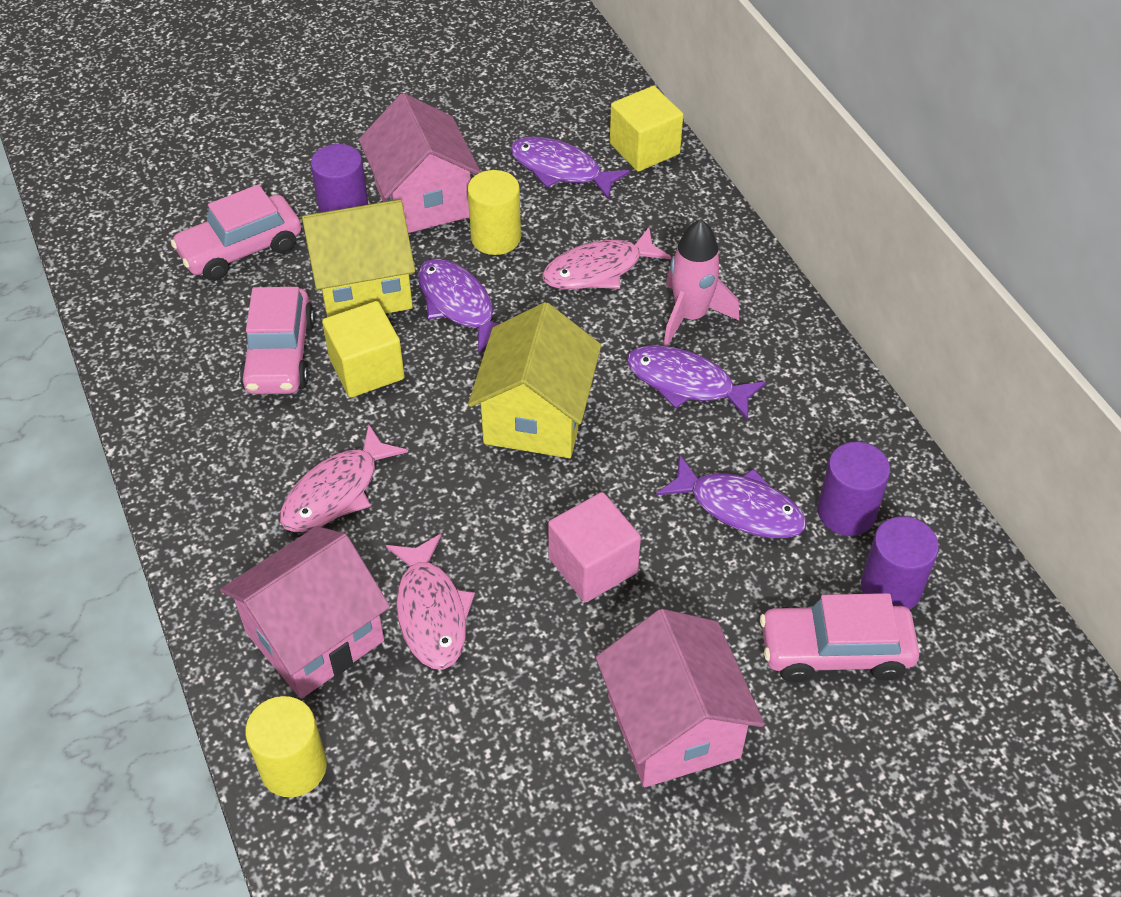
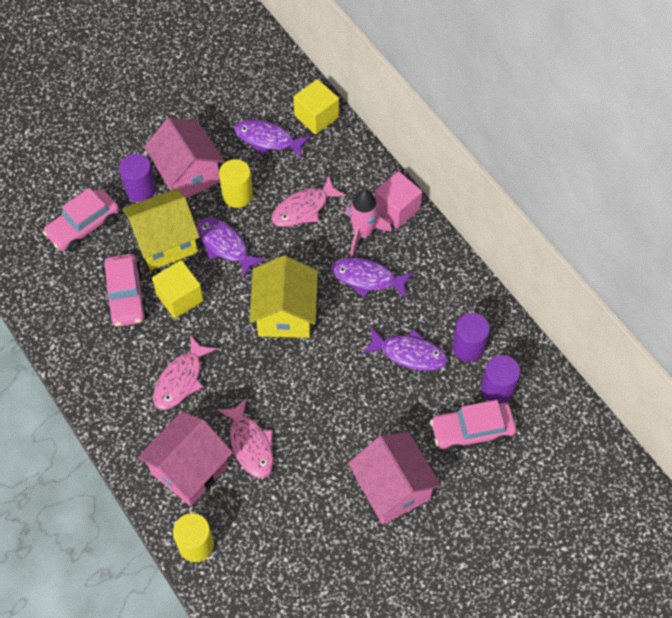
camera: 10 degrees left, 10 degrees up
pink cube [548,492,641,602] -> pink cube moved to [374,171,422,228]

